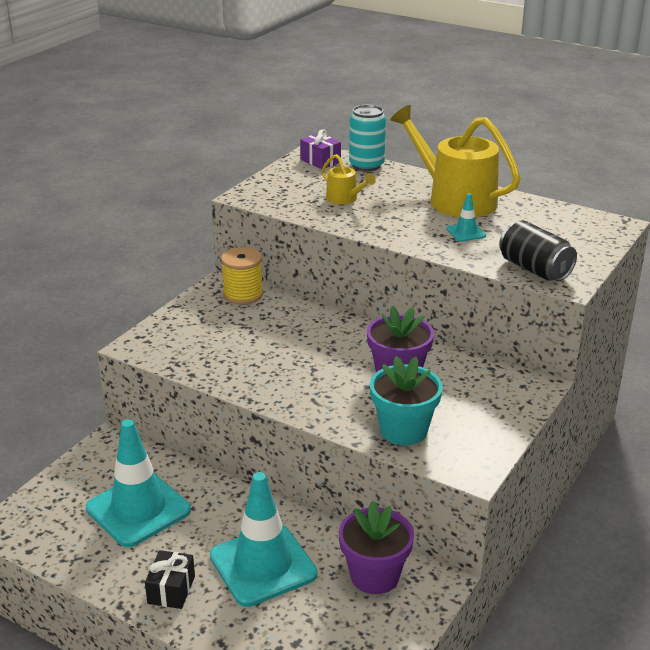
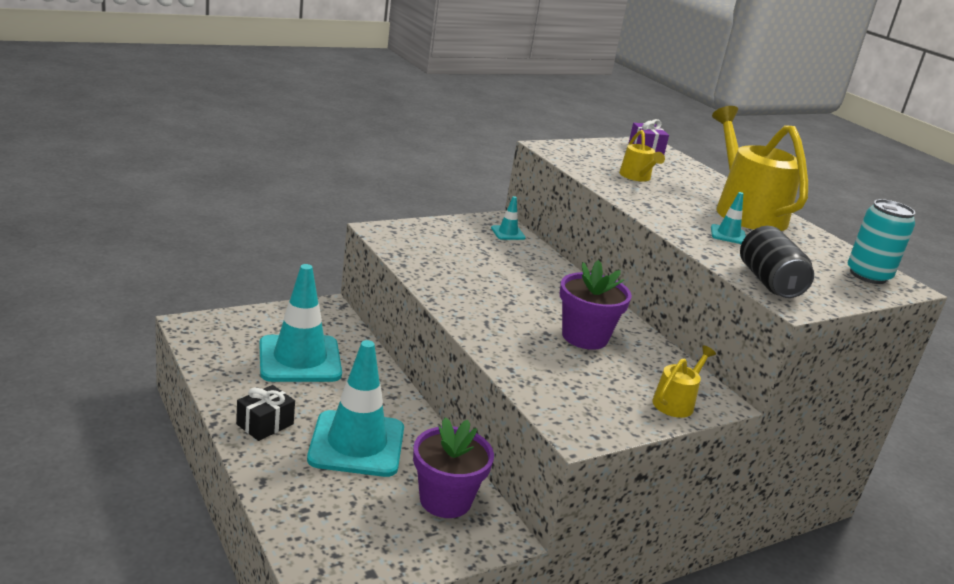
camera: 25 degrees right, 5 degrees down
yellow spool [221,247,263,305] -> turquoise traffic cone [491,196,526,240]
turquoise can [349,105,386,171] -> turquoise can moved to [847,199,915,284]
turquoise flower pot [370,356,443,445] -> none
none -> yellow watering can [652,346,716,418]

